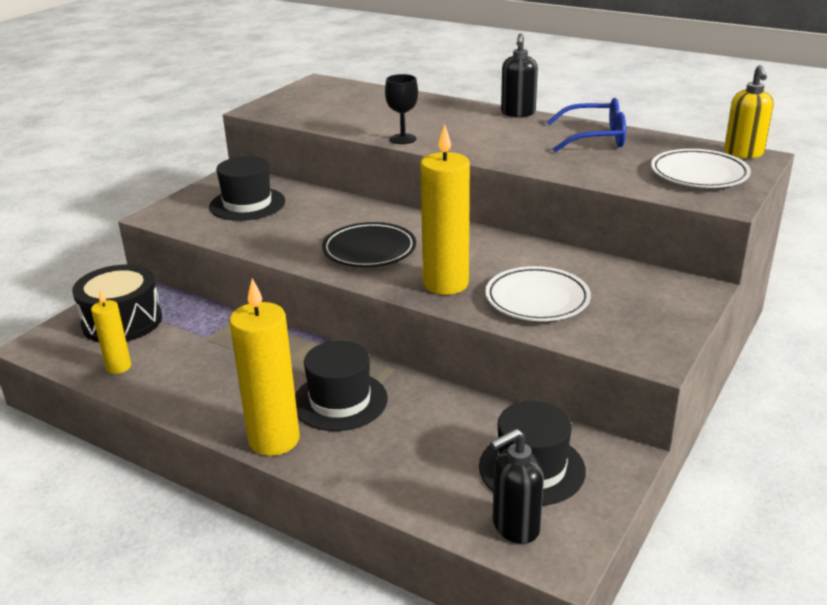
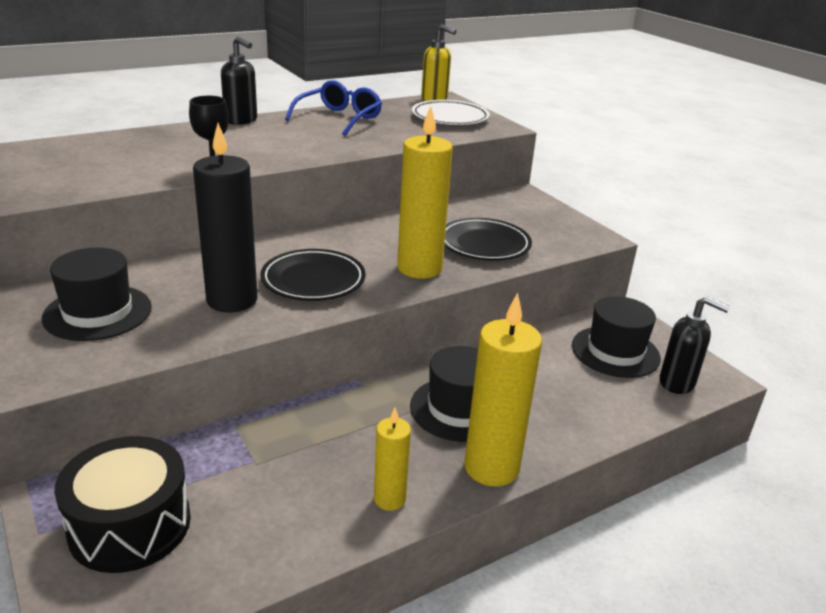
camera: 65 degrees left, 0 degrees up
yellow candle [91,290,131,374] -> yellow candle moved to [374,408,411,511]
white plate [485,266,591,321] -> black plate [444,218,532,261]
black soap dispenser [490,429,544,544] -> black soap dispenser turned 60 degrees counterclockwise [660,296,730,394]
none -> black candle [193,123,257,313]

